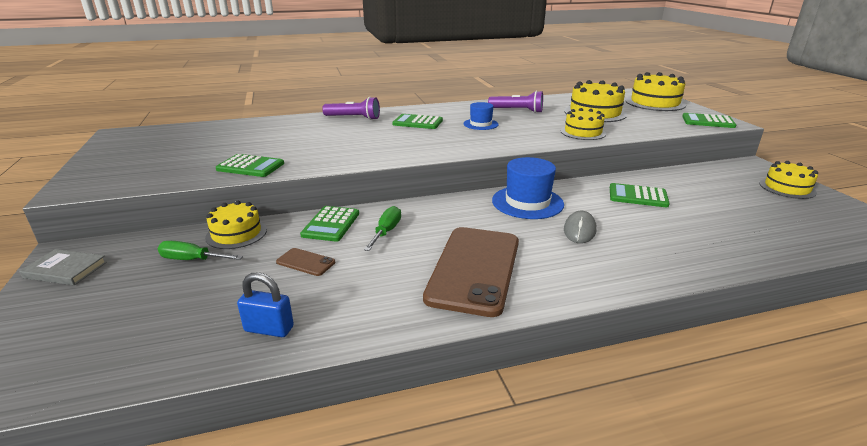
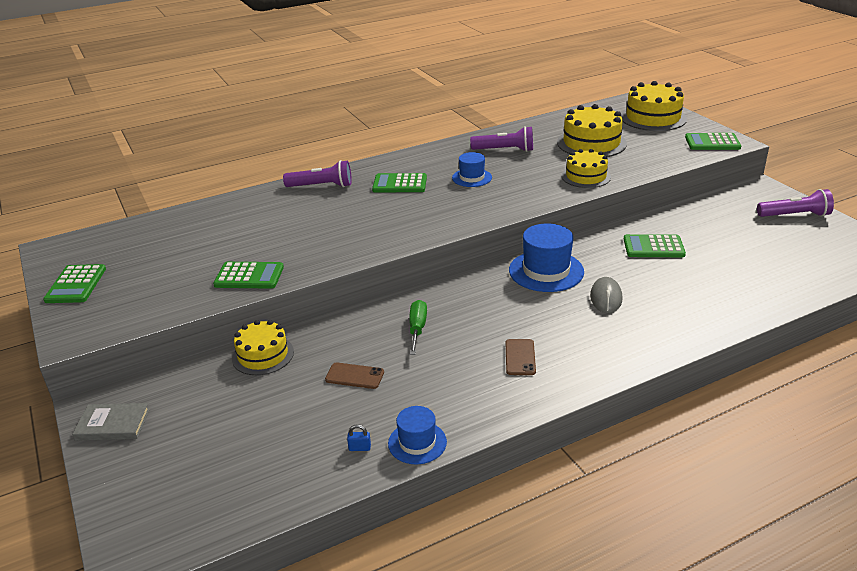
camera: 10 degrees left, 5 degrees up
green screwdriver [158,241,243,260] -> none
blue padlock [237,272,294,337] -> blue padlock [347,424,371,451], size x0.51
green calculator [300,206,359,242] -> green calculator moved to [43,264,106,303]
brown phone [423,227,519,317] -> brown phone [506,339,536,375], size x0.41
yellow cake [759,161,818,199] -> purple flashlight [757,189,834,217]
none -> blue hat [388,406,447,464]

